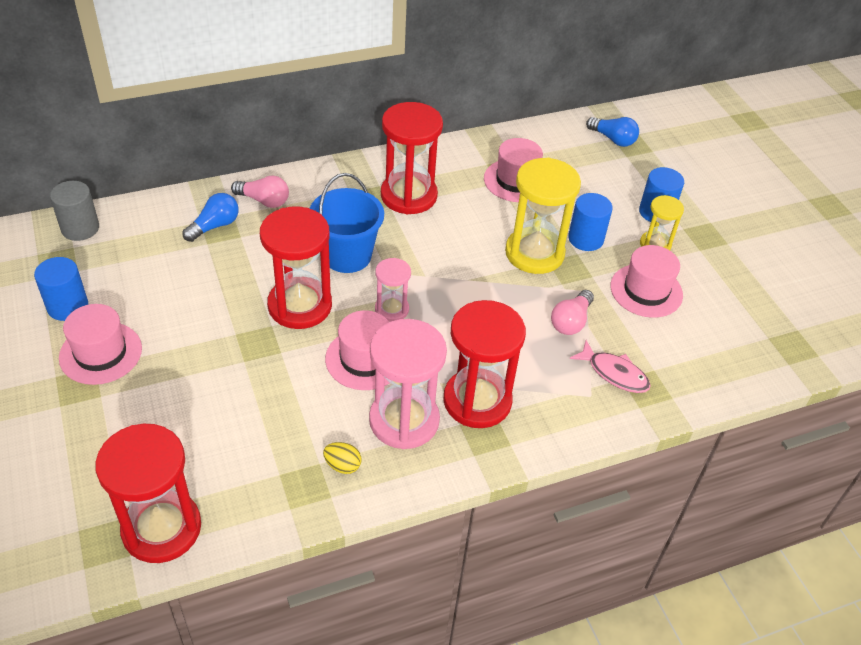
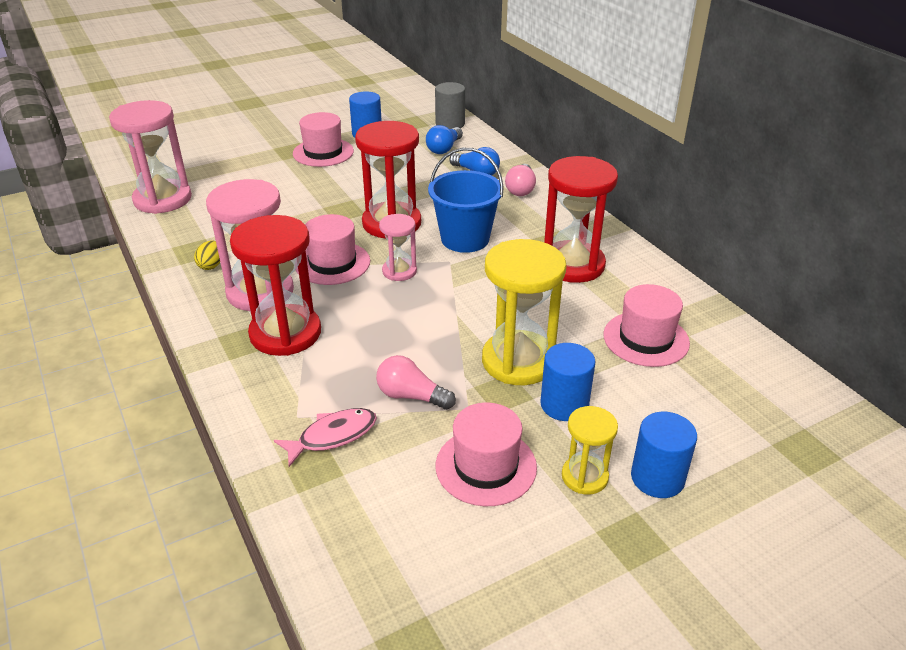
camera: 85 degrees right, 10 degrees down
red hourglass [95,424,201,563] -> pink hourglass [109,100,192,214]
pink fish [570,340,651,393] -> pink fish turned 150 degrees counterclockwise [274,408,377,467]
blue light bulb [586,117,639,147] -> blue light bulb moved to [426,125,463,154]

